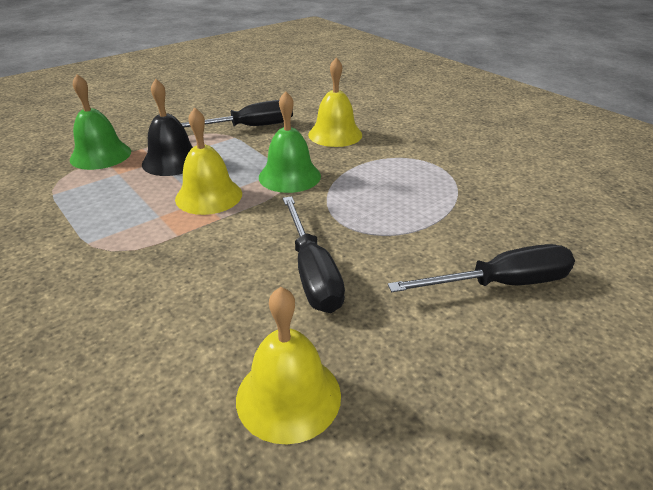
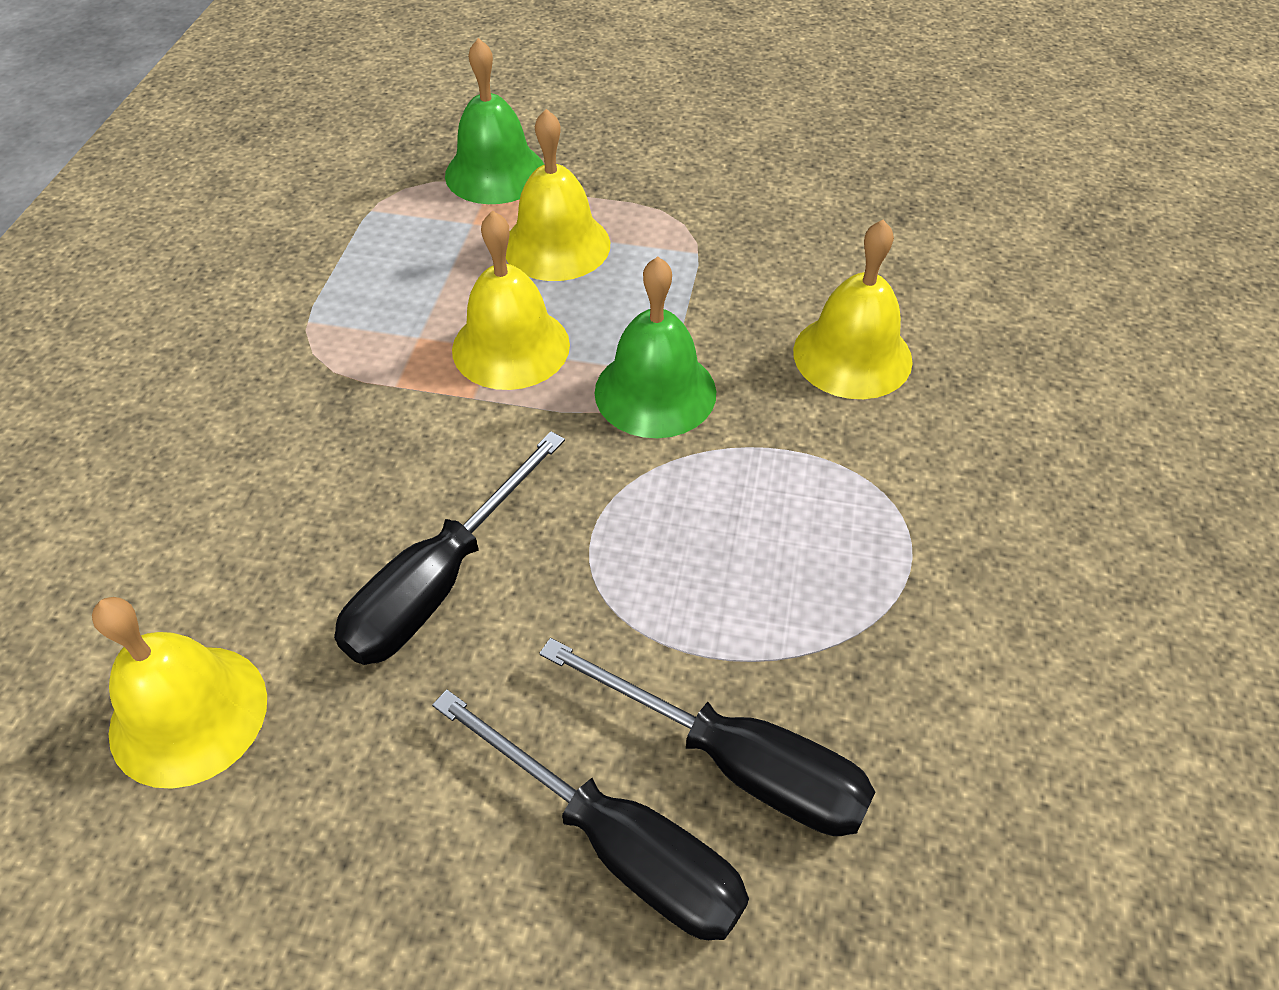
camera: 50 degrees right, 15 degrees up
black bell [142,79,193,176] -> yellow bell [506,109,610,281]
black screwdriver [181,100,293,127] -> black screwdriver moved to [539,638,875,836]

